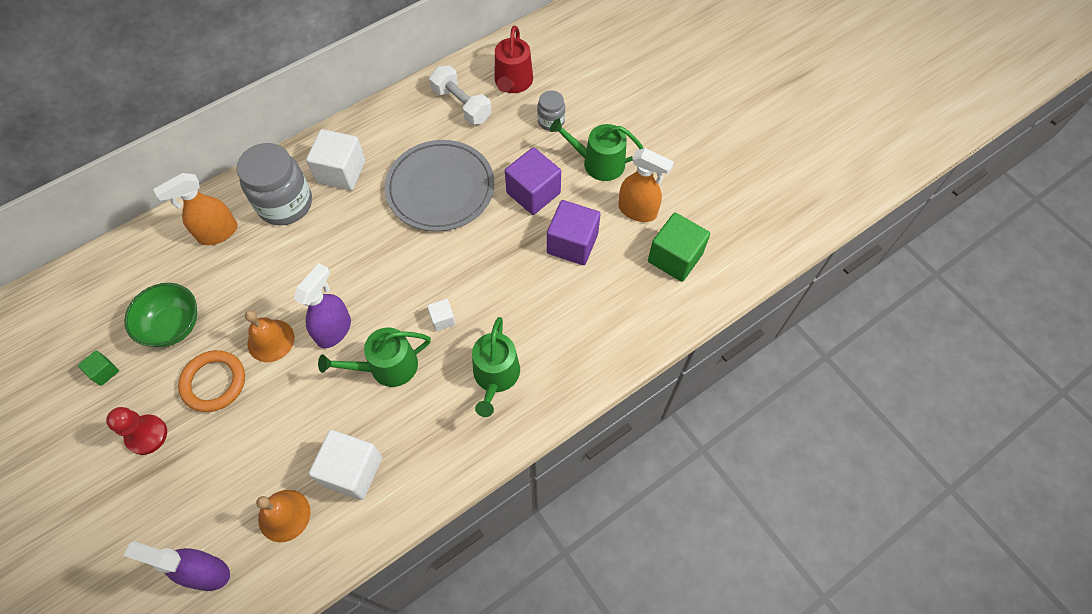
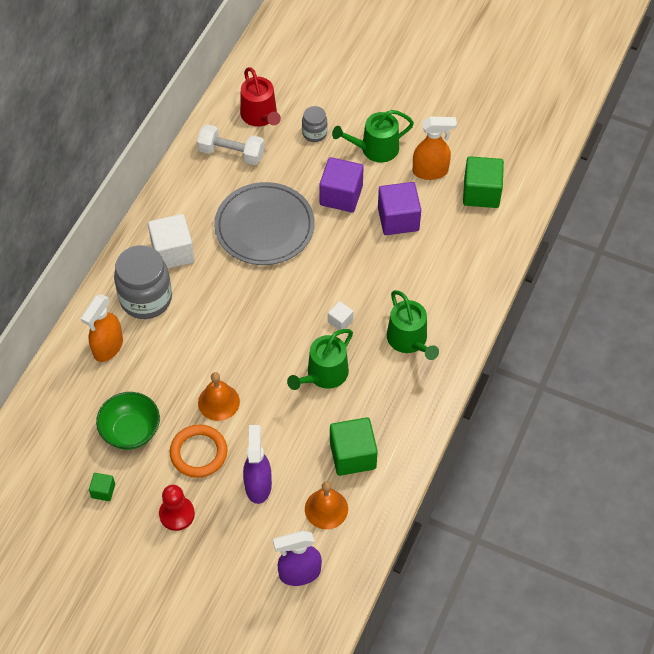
camera: 30 degrees left, 5 degrees down
purple spray bottle [294,263,351,348] -> purple spray bottle moved to [243,425,272,504]
white cube [309,430,382,500] -> green cube [330,417,378,476]

